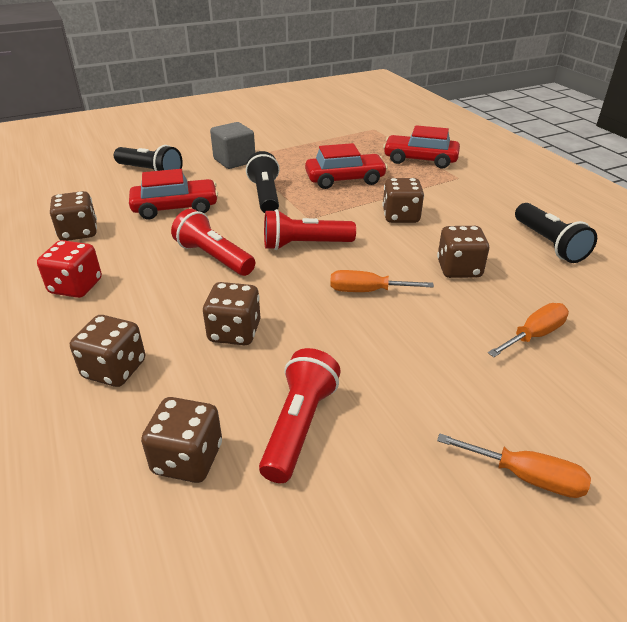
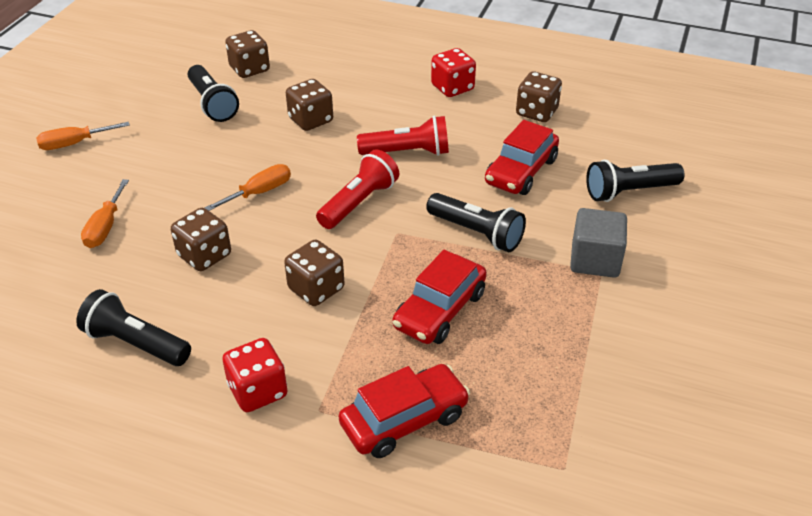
camera: 135 degrees right, 5 degrees up
brown dice [70,315,145,387] -> none
red flashlight [259,348,341,483] -> black flashlight [188,65,239,122]
none -> red dice [222,338,287,412]

